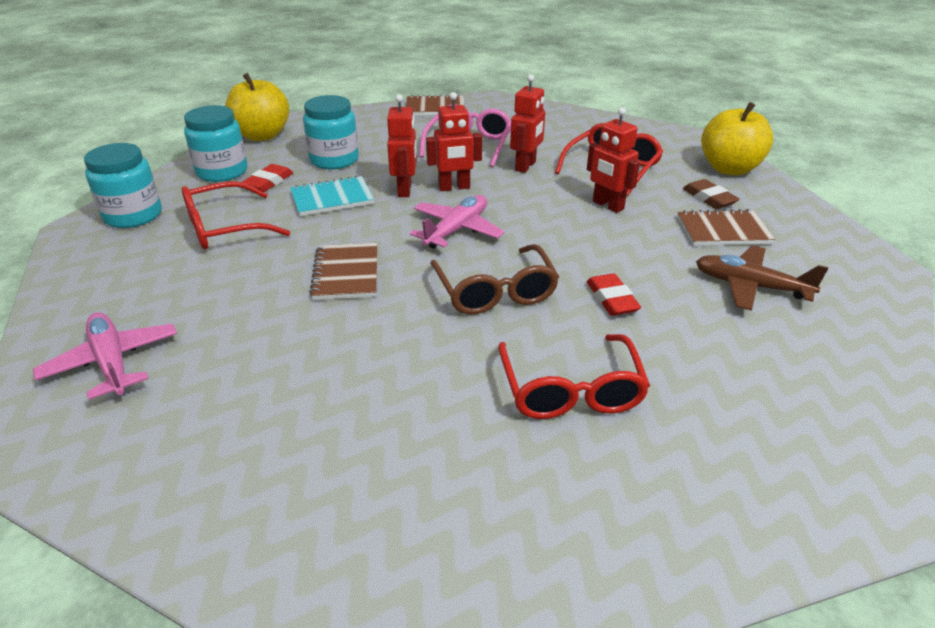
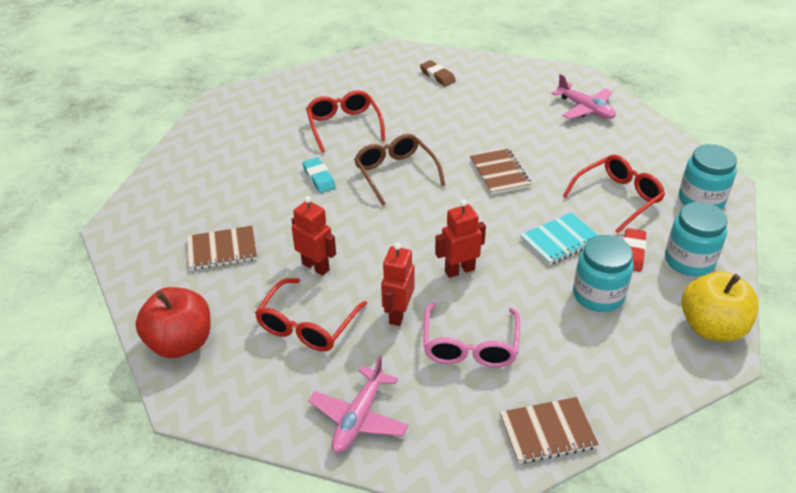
camera: 170 degrees right, 5 degrees up
red robot [387,94,417,197] -> none
pink plane [410,195,505,249] -> pink plane moved to [309,356,408,453]
red eraser [586,273,641,316] -> turquoise eraser [302,157,336,193]
brown eraser [683,179,740,209] -> brown eraser moved to [420,60,456,86]
brown plane [696,246,828,311] -> none
yellow apple [701,102,773,175] -> red apple [136,287,210,358]

